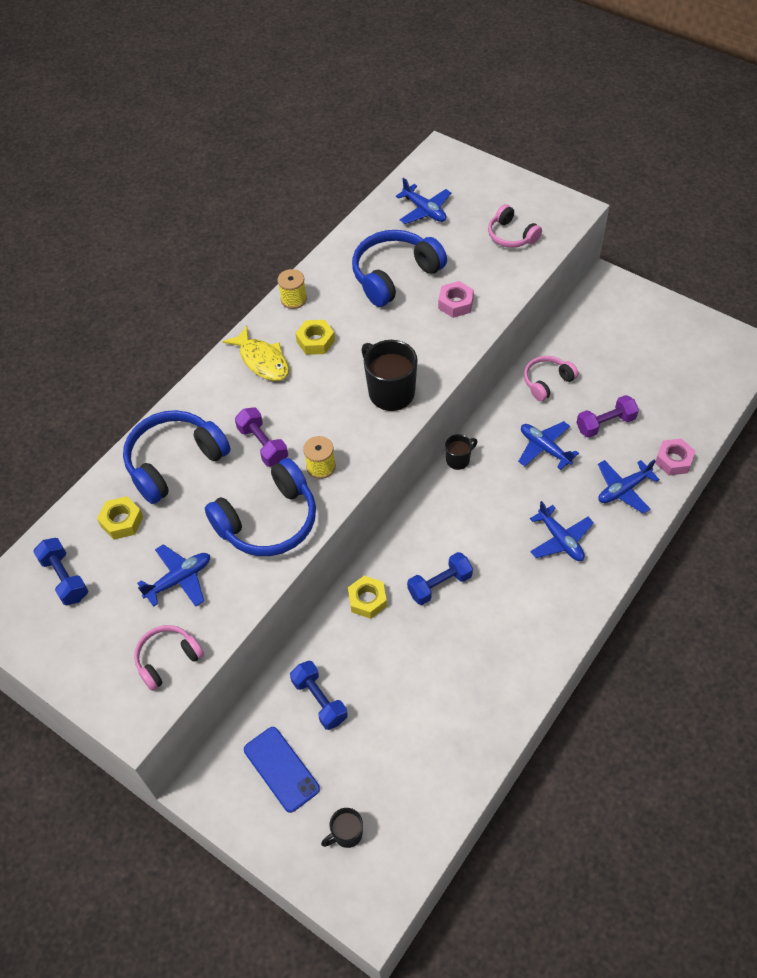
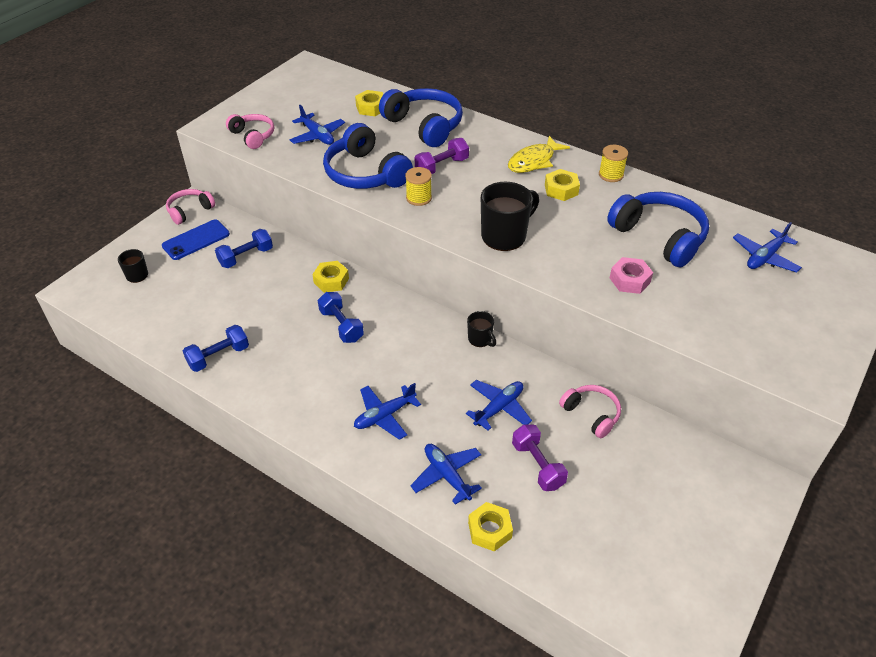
camera: 85 degrees right, 10 degrees down
blue dumbbell [33,538,88,605] -> blue dumbbell moved to [183,325,249,372]
pink headphones [488,204,542,248] -> pink headphones moved to [166,189,215,225]
pink nut [655,438,695,476] -> yellow nut [468,502,513,551]

